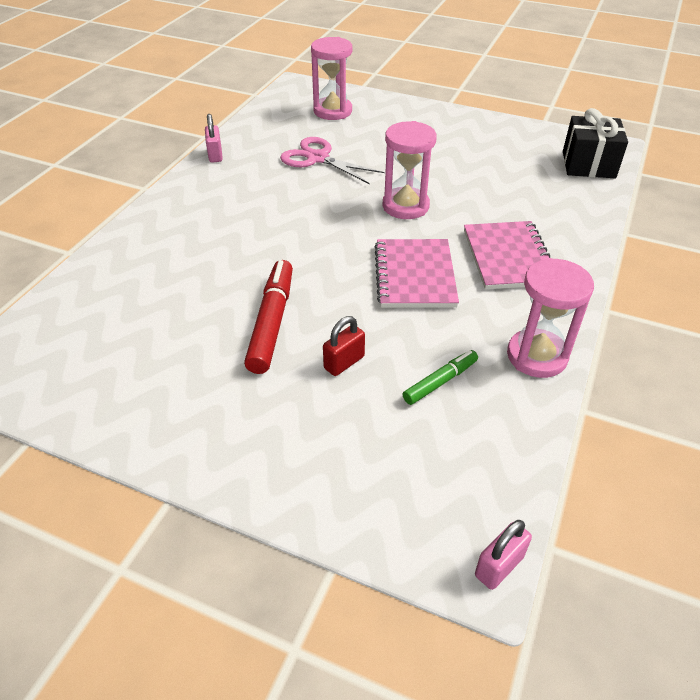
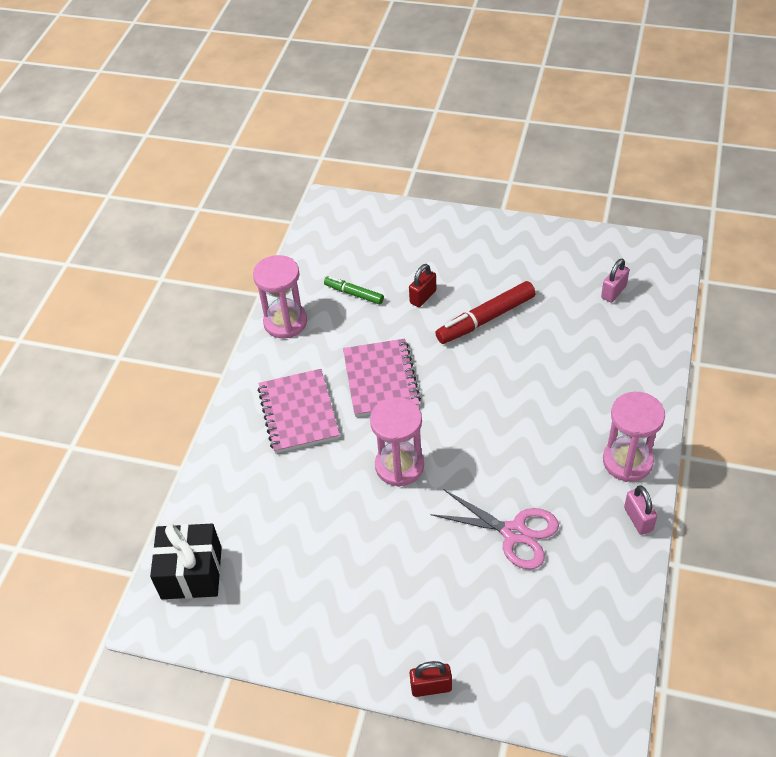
camera: 175 degrees right, 5 degrees up
red marker [244,260,293,374] -> red marker turned 60 degrees clockwise [435,281,536,344]
pink hourglass [311,37,352,120] -> pink hourglass moved to [603,392,665,482]
green marker [403,350,478,405] -> green marker turned 75 degrees clockwise [324,276,384,305]
pink padlock [475,520,532,590] -> pink padlock moved to [601,259,629,302]
none -> red padlock [410,661,452,697]

